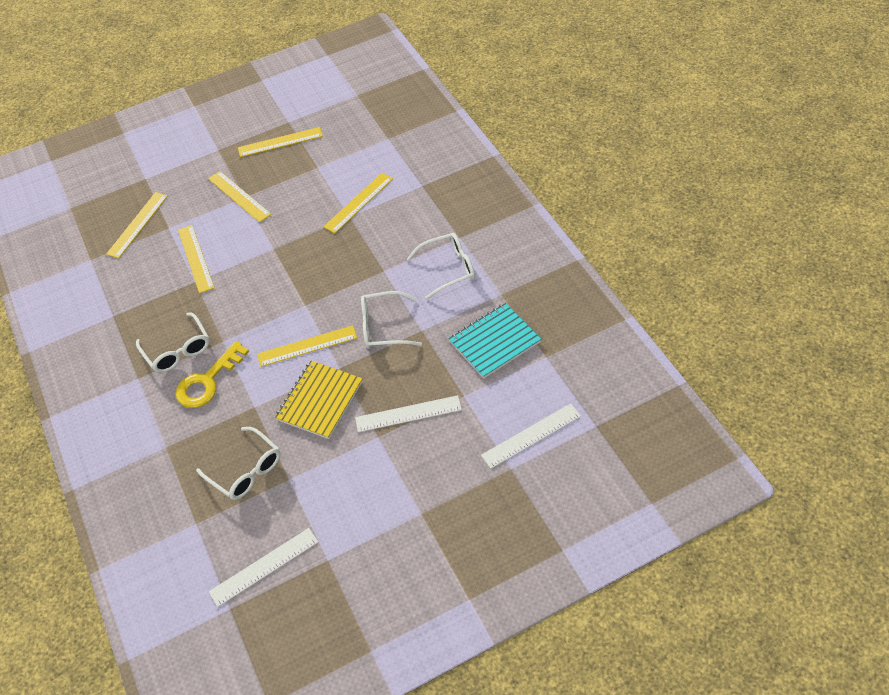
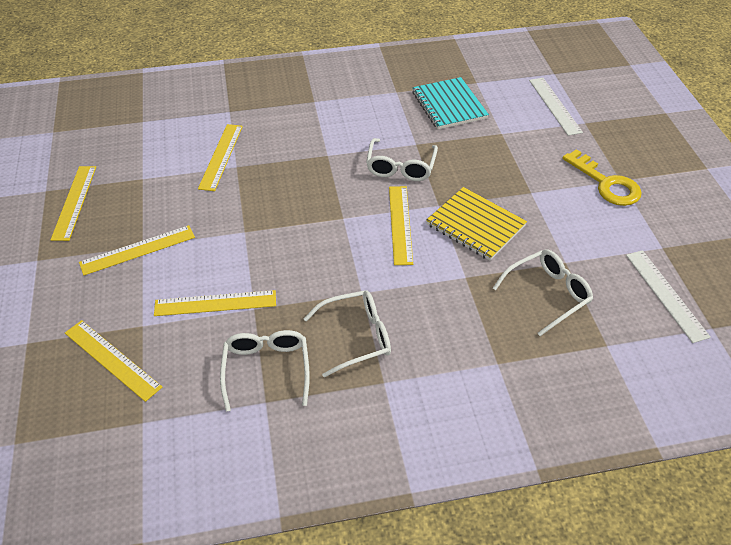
camera: 80 degrees left, 5 degrees down
yellow key [176,341,249,408] -> yellow key moved to [562,149,642,206]
yellow ruler [324,173,393,233] -> yellow ruler turned 45 degrees clockwise [198,124,243,191]
white ruler [355,395,462,432] -> none
white glasses [407,233,475,299] -> white glasses moved to [220,330,310,412]

